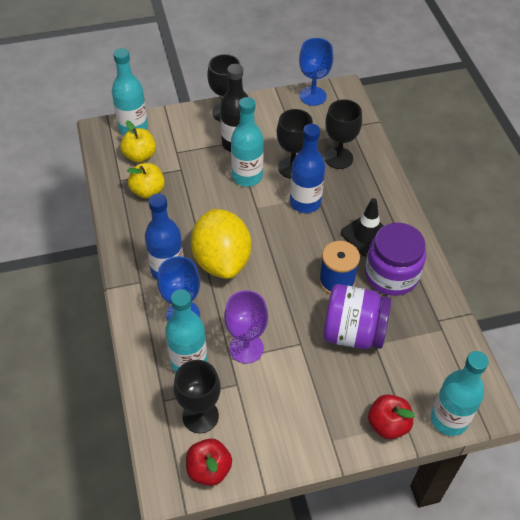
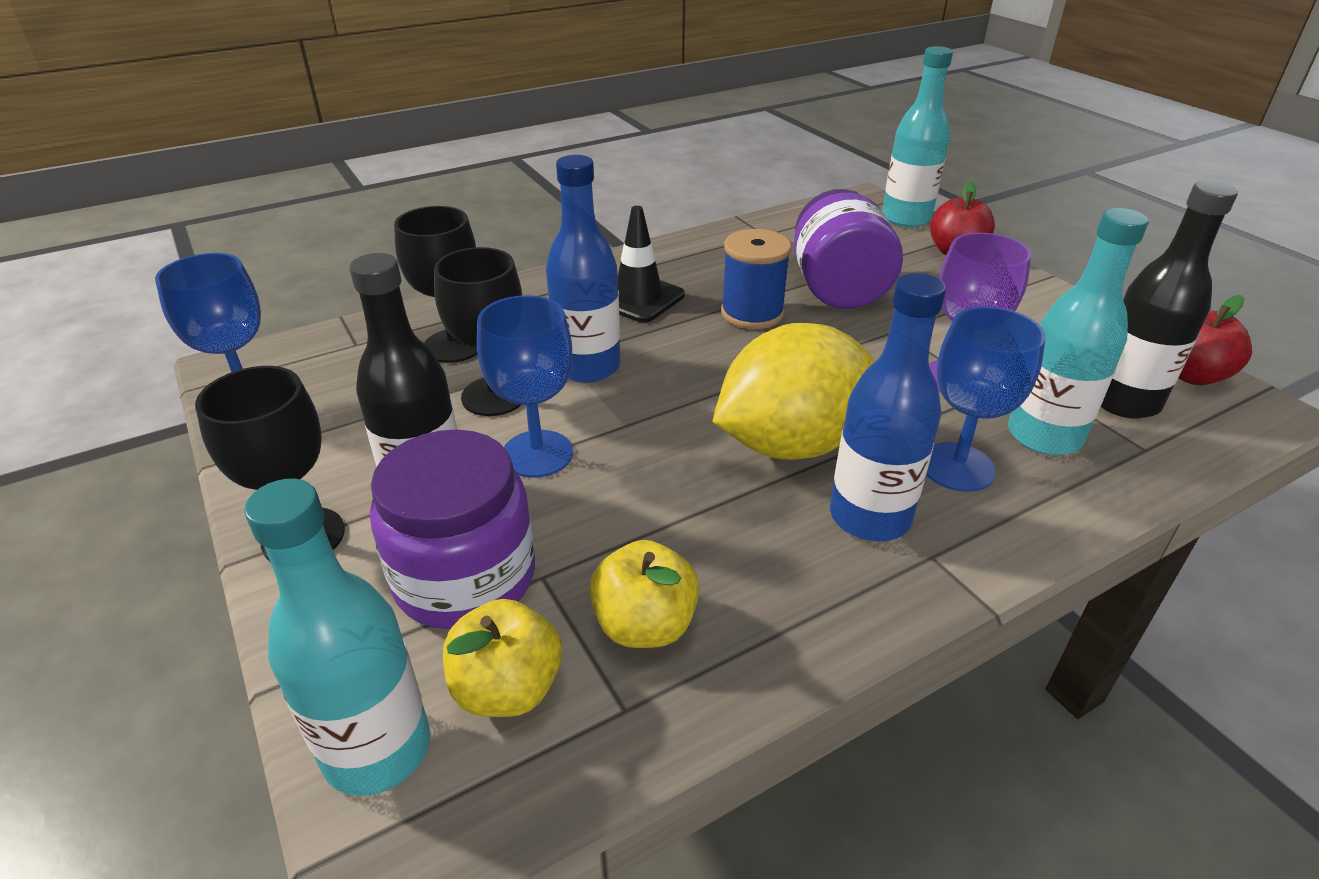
camera: 105 degrees left, 15 degrees down
black goblet [174,360,221,433] -> black bottle [1101,181,1238,419]
turquoise bottle [231,97,264,187] -> blue goblet [477,295,573,478]
purple jar [365,223,426,296] -> purple jar moved to [370,429,535,629]

